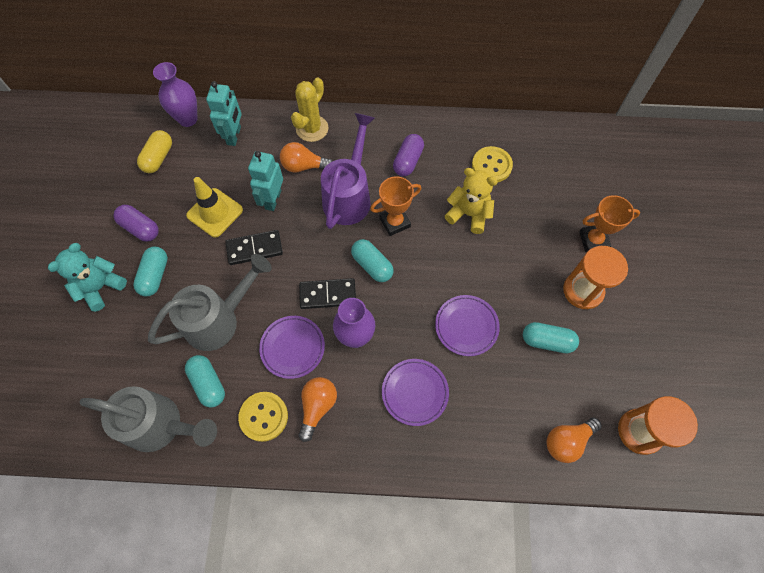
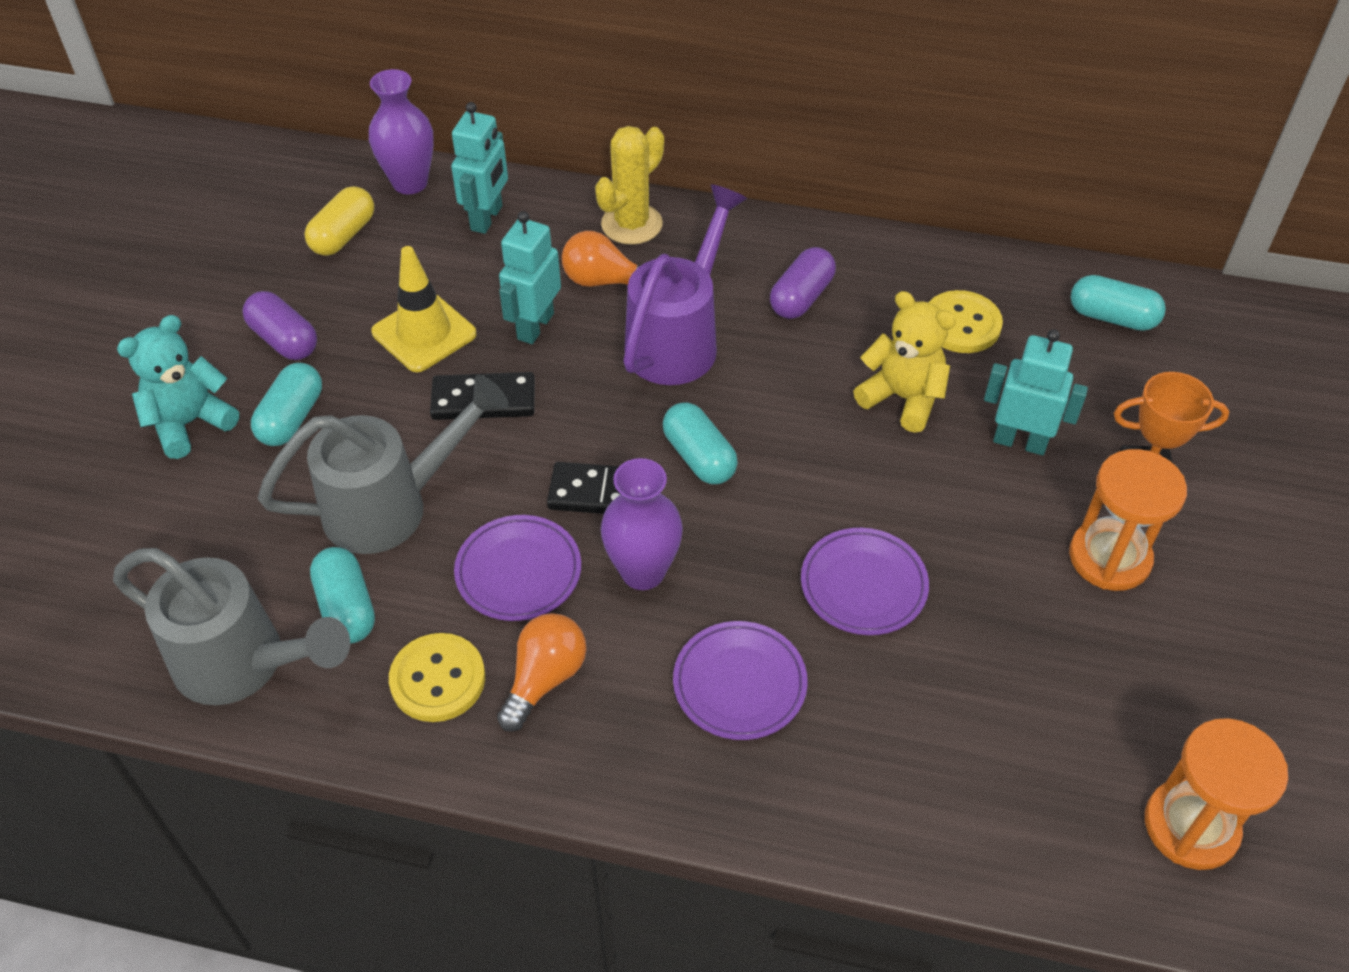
camera: 10 degrees right, 15 degrees down
orange trophy [370,176,421,236] -> none
turquoise capsule [523,322,579,353] -> turquoise capsule moved to [1071,275,1166,331]
orange light bulb [546,417,602,463] -> none
none -> turquoise robot [984,329,1088,455]

